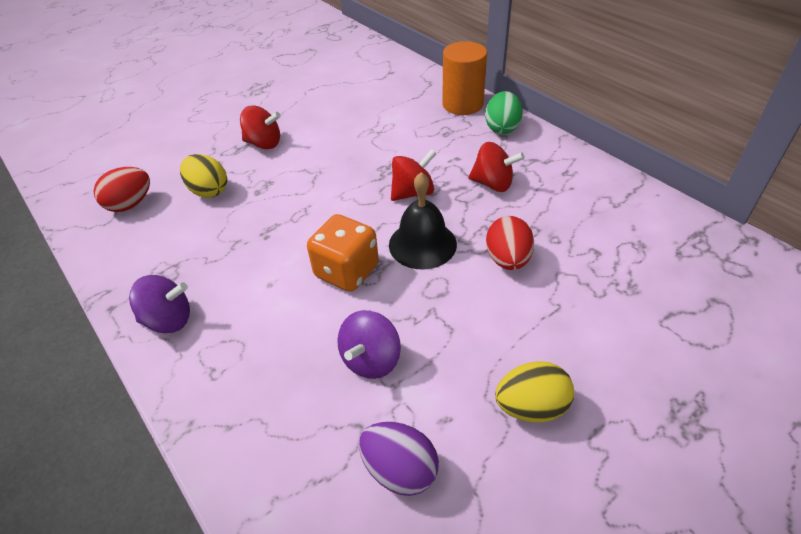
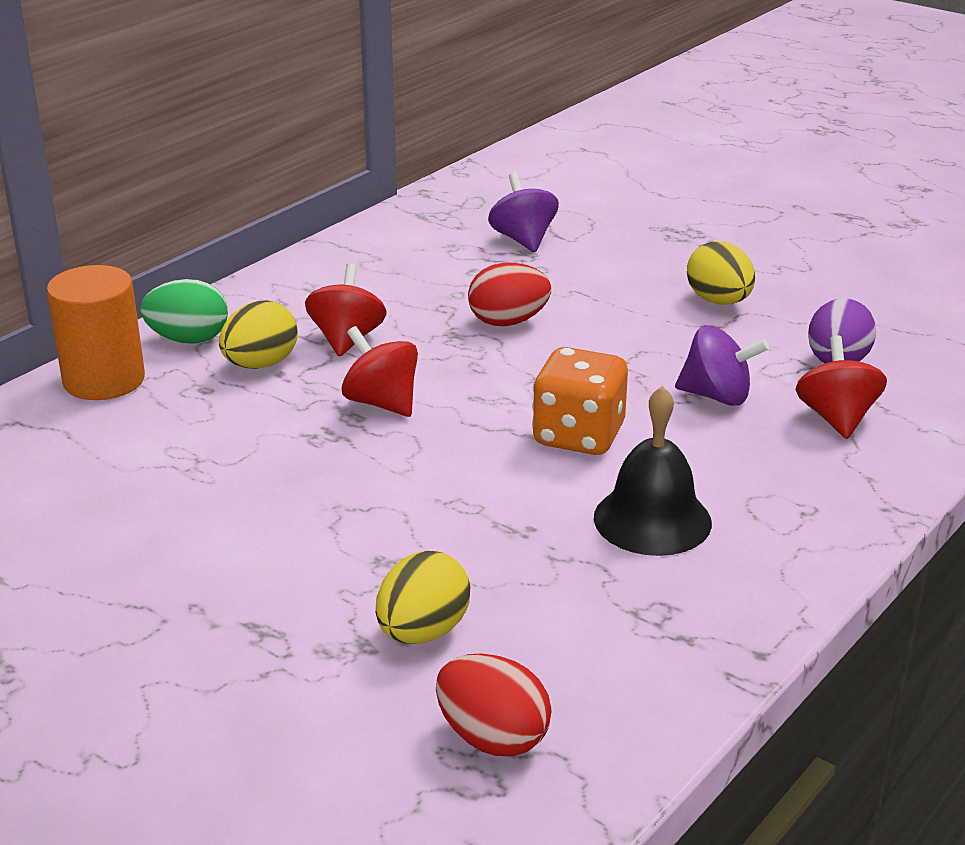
camera: 105 degrees left, 15 degrees down
purple spinning top [129,275,190,333] -> purple spinning top moved to [488,173,559,252]
red spinning top [240,106,281,149] -> red spinning top moved to [795,335,887,439]
black bell [389,172,457,270] -> black bell moved to [594,386,712,556]
none -> yellow egg [219,300,298,369]

